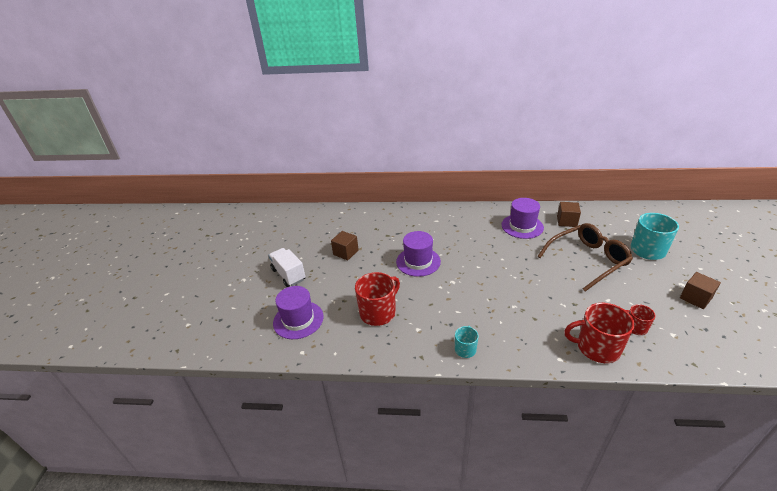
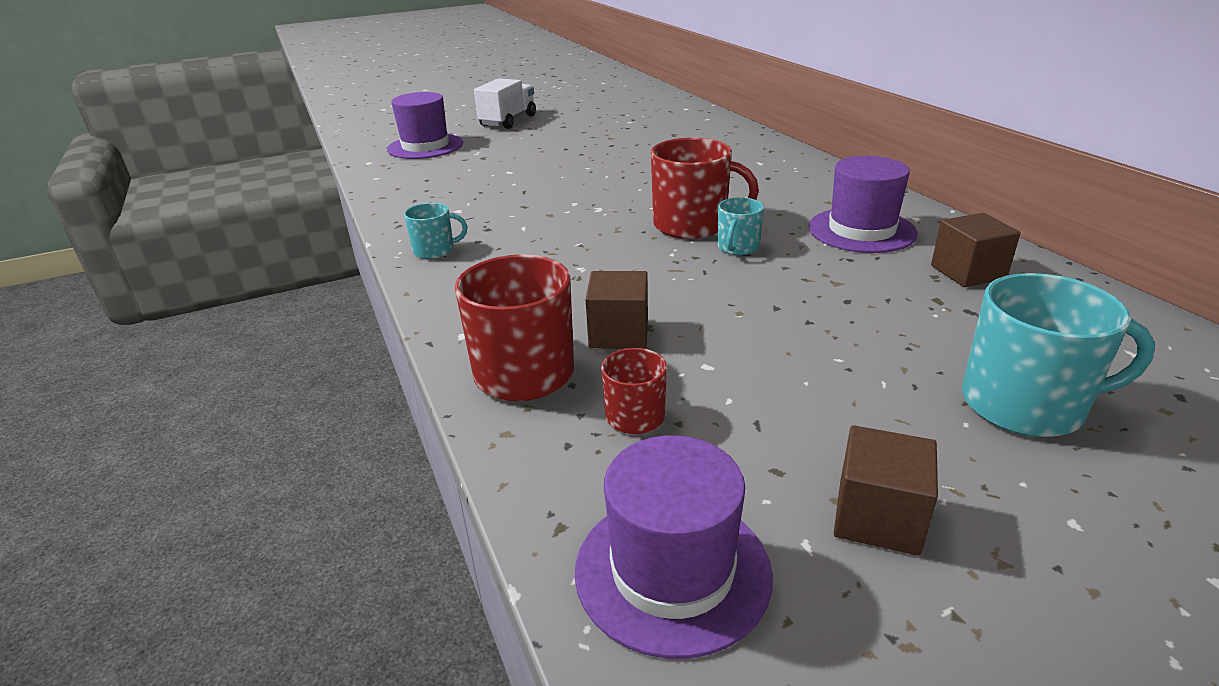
camera: 60 degrees right, 5 degrees down
brown cube [331,231,359,260] -> brown cube moved to [586,271,648,349]
red mug [355,272,400,326] -> red mug moved to [651,138,759,239]
purple hat [396,231,441,277] -> purple hat moved to [575,435,773,659]
brown glasses [538,223,633,291] -> none
none -> turquoise mug [718,197,764,255]

